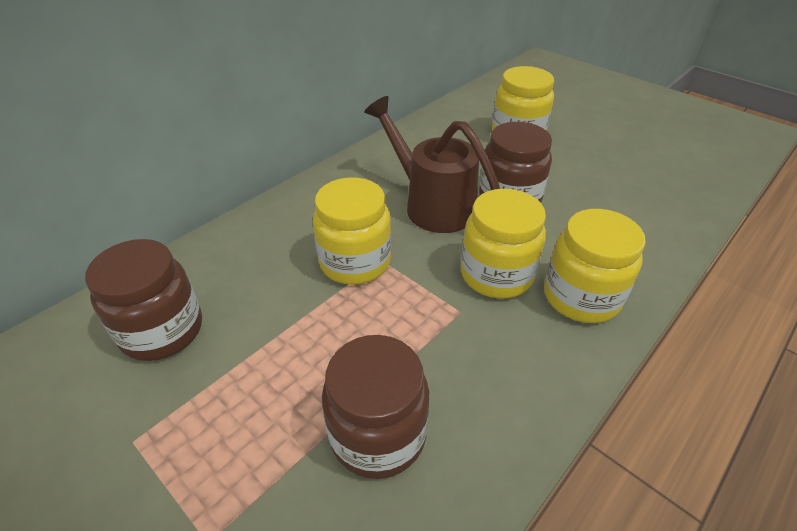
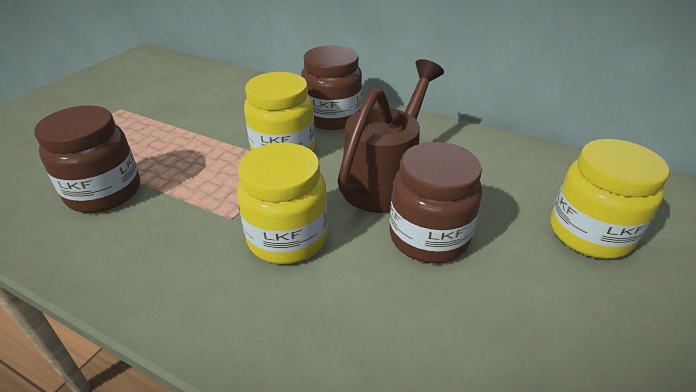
camera: 75 degrees right, 5 degrees down
brown jar [85,239,202,361] -> brown jar moved to [301,45,362,130]
yellow jar [544,209,646,323] -> none

